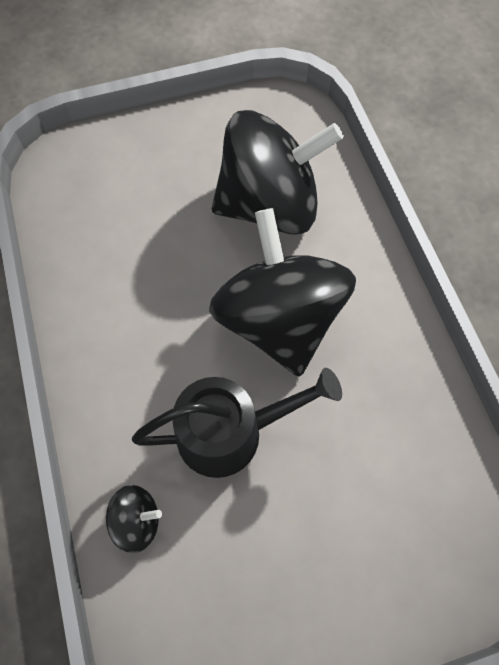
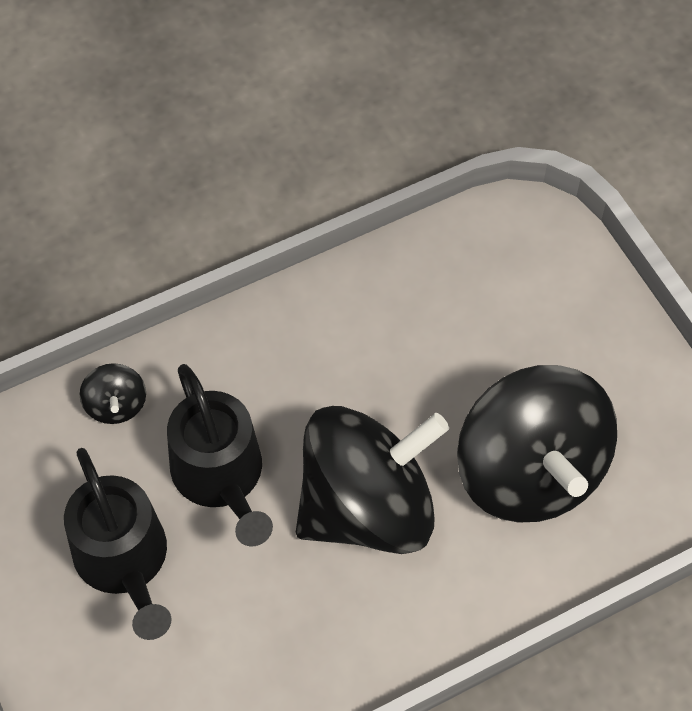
camera: 80 degrees right, 5 degrees down
none -> black watering can [64,448,172,640]

